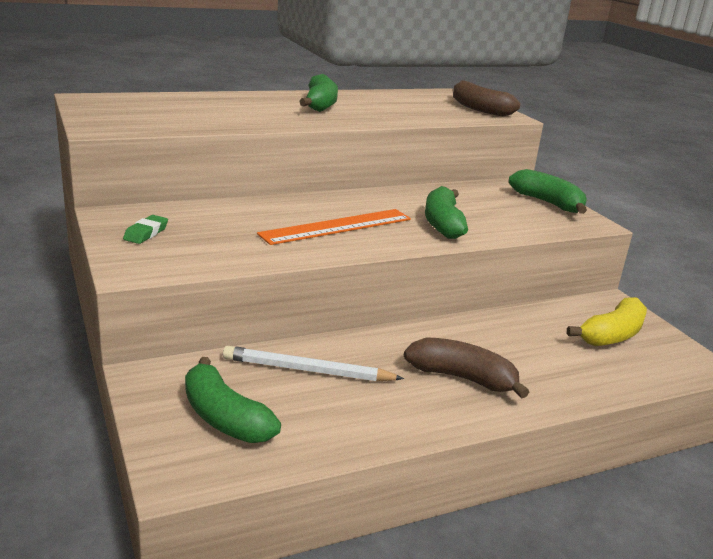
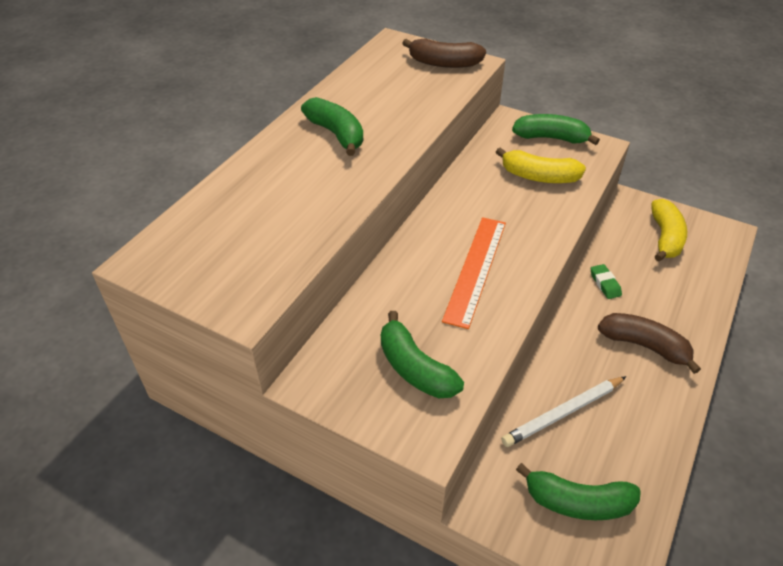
camera: 35 degrees left, 20 degrees up
green eraser [123,215,168,244] -> green eraser moved to [591,264,622,299]
brown banana [404,337,529,398] -> brown banana turned 45 degrees clockwise [598,313,701,374]
green banana [425,186,468,239] -> green banana moved to [381,311,464,398]
none -> yellow banana [496,147,586,183]

